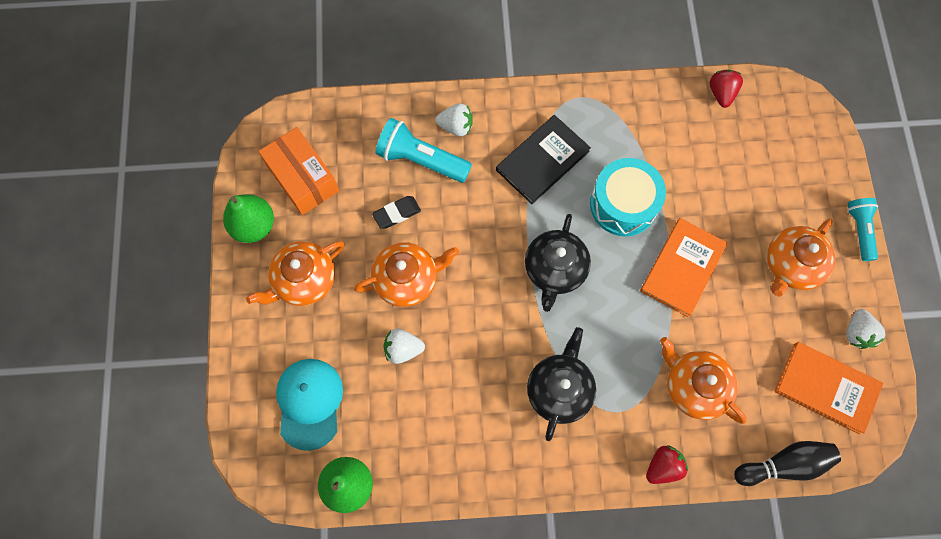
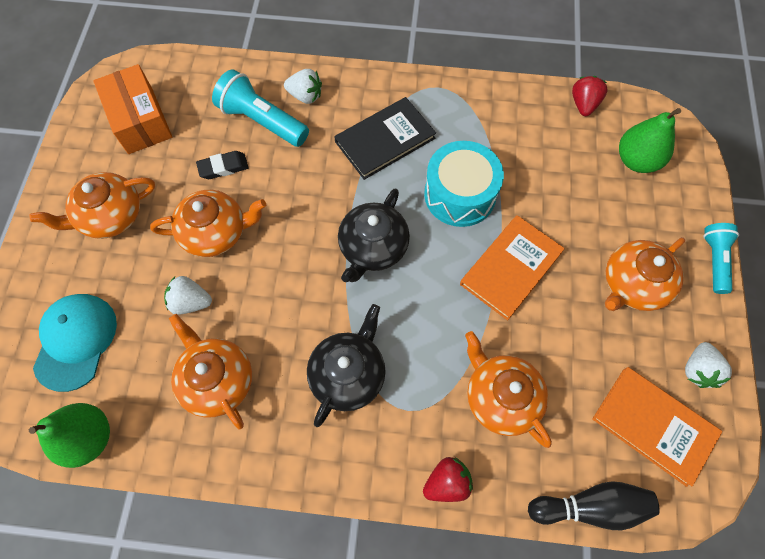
camera: 10 degrees right, 5 degrees down
green pear [223,194,274,243] -> green pear moved to [619,108,681,173]
none -> orange teapot [169,314,252,429]

